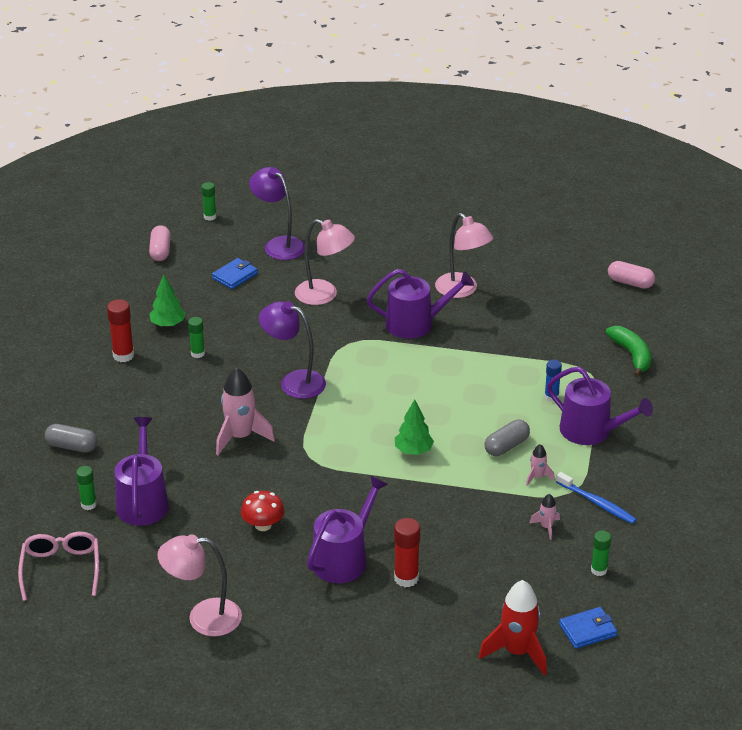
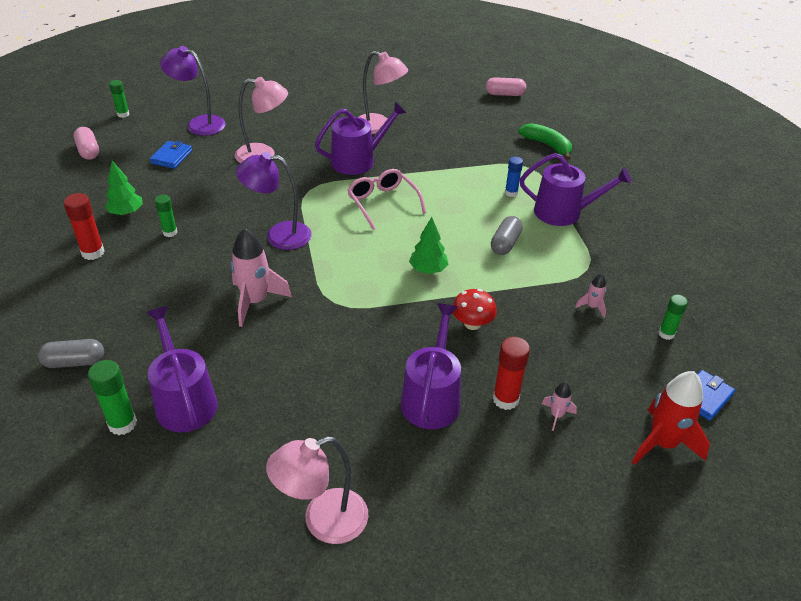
camera: 25 degrees left, 5 degrees up
pink glasses [18,532,99,601] -> pink glasses moved to [347,169,426,230]
green glue stick [76,466,96,510] -> green glue stick [88,360,137,435], size x1.51
red mushroom [241,491,285,531] -> red mushroom moved to [453,289,497,330]
pink rocket [526,444,555,486] -> pink rocket moved to [542,382,577,431]
blue toothbrush [556,472,637,524] -> none

